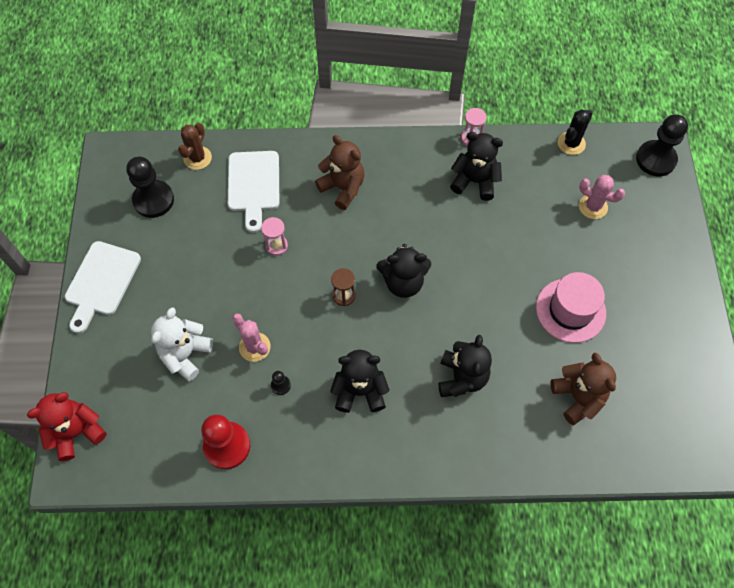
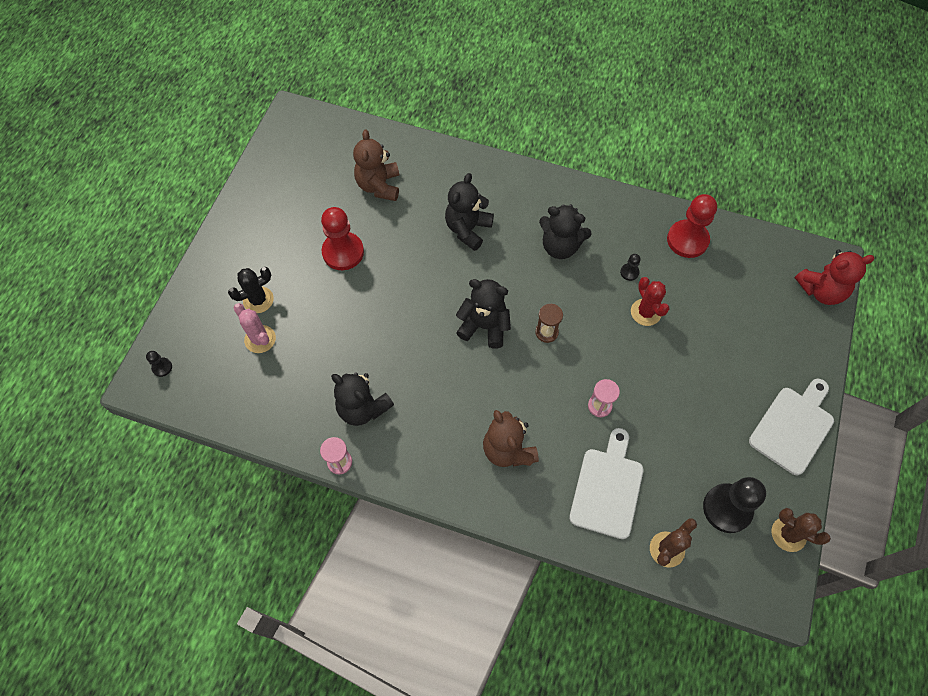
camera: 160 degrees left, 0 degrees up
white teddy bear [151,307,213,381] -> none
pink cactus [232,313,271,362] -> red cactus [631,277,670,326]
pink hat [536,272,606,343] -> red pawn [321,207,364,270]
black cactus [558,109,592,155] -> black cactus moved to [228,267,274,313]
black pawn [636,114,688,176] -> black pawn [146,351,172,377], size x0.44
none -> brown cactus [772,508,831,552]

